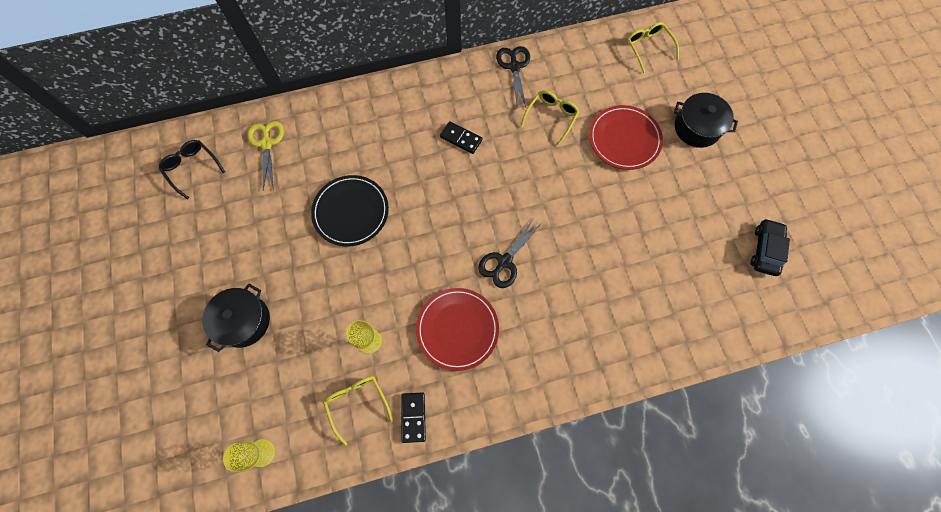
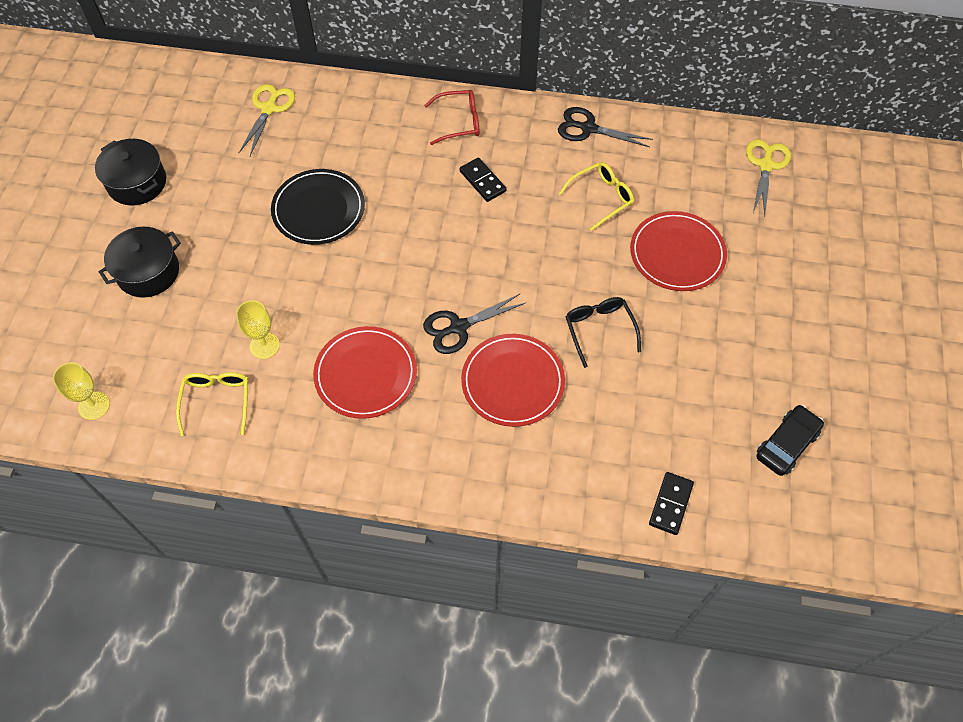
camera: 25 degrees right, 10 degrees down
black glasses [159,140,225,200] -> black glasses moved to [565,297,641,368]
black domino [401,392,426,443] -> black domino moved to [649,472,694,535]
black scissors [496,46,530,107] -> black scissors turned 90 degrees counterclockwise [558,107,653,147]
yellow glasses [626,22,679,73] -> yellow scissors [746,139,791,216]
black pot [674,93,738,148] -> black pot moved to [95,139,166,206]
none -> red glasses [424,90,479,145]
none -> red plate [461,334,565,427]

